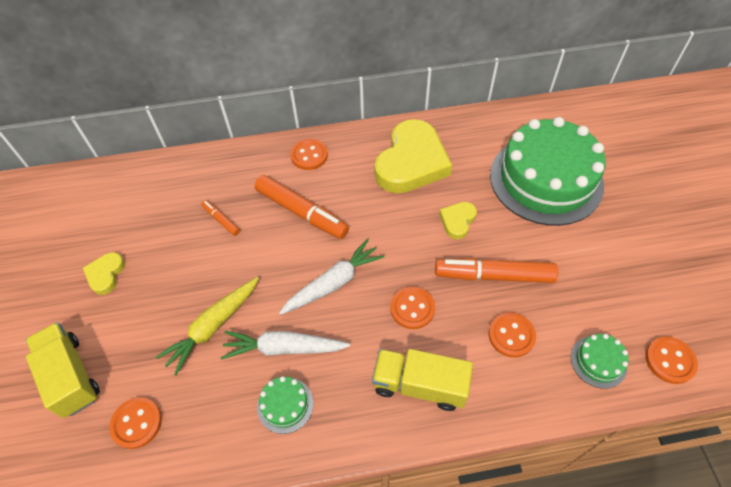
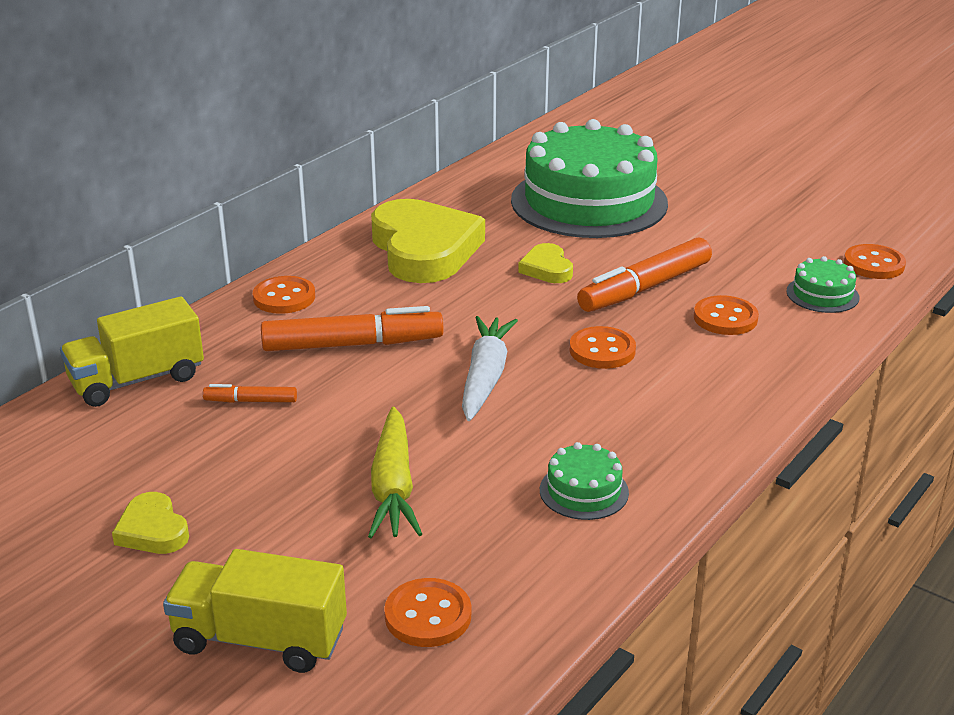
camera: 45 degrees left, 25 degrees down
white carrot [221,331,350,360] -> none
yellow truck [372,349,473,411] -> yellow truck moved to [60,297,204,407]

